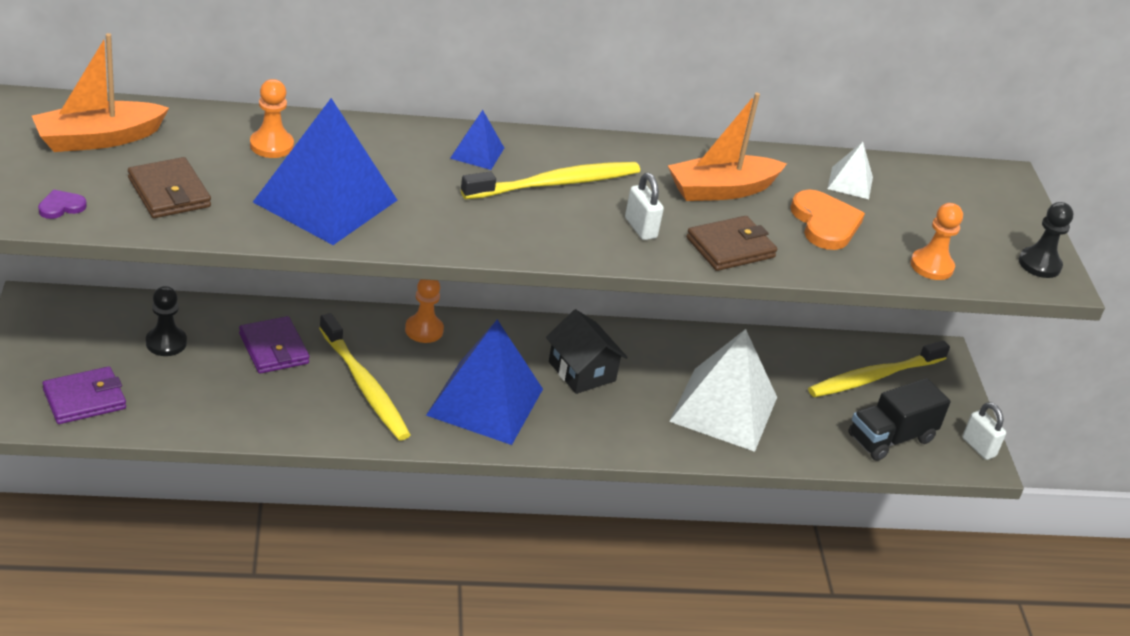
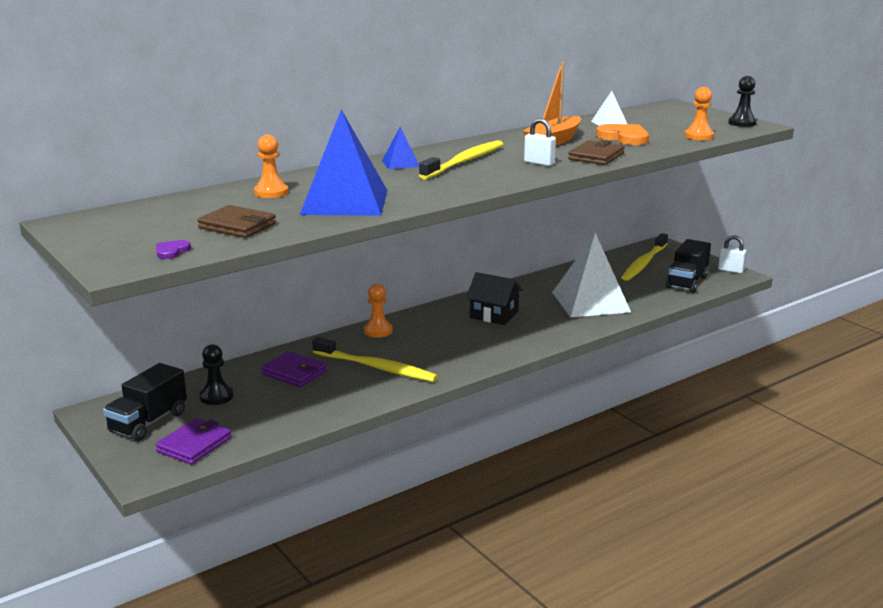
camera: 25 degrees left, 15 degrees down
orange boat [32,33,169,152] -> none
blue pyramid [426,320,543,445] -> none
none -> black truck [103,363,187,441]

